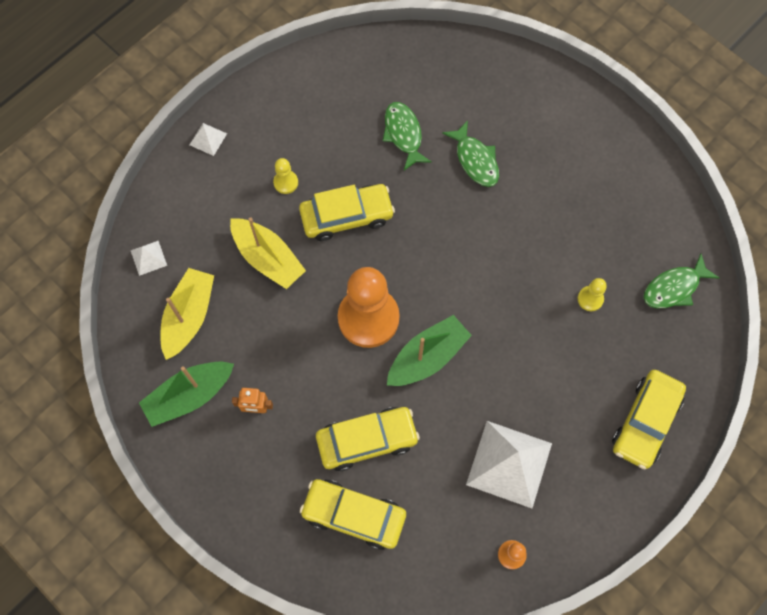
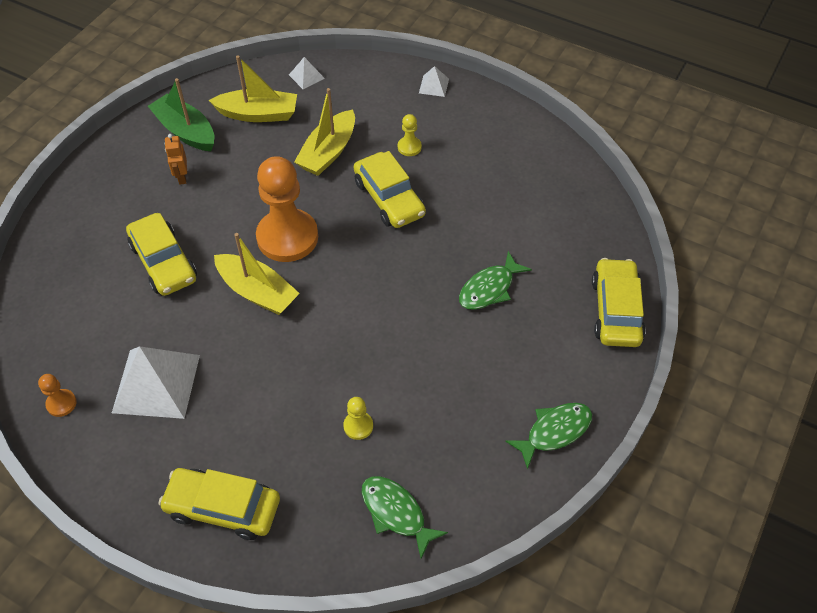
camera: 75 degrees right, 15 degrees down
yellow car [300,479,406,550] -> yellow car moved to [592,258,646,347]
green fish [383,102,432,170] -> green fish moved to [505,403,592,470]
green boat [387,315,472,386] -> yellow boat [214,233,300,315]

